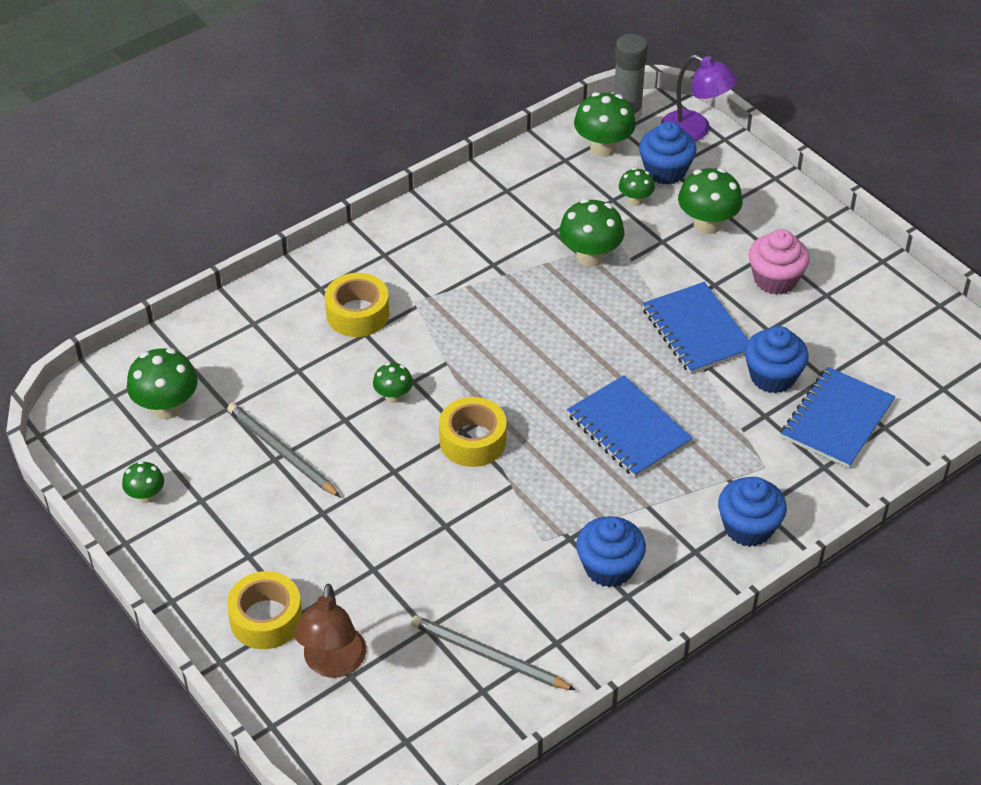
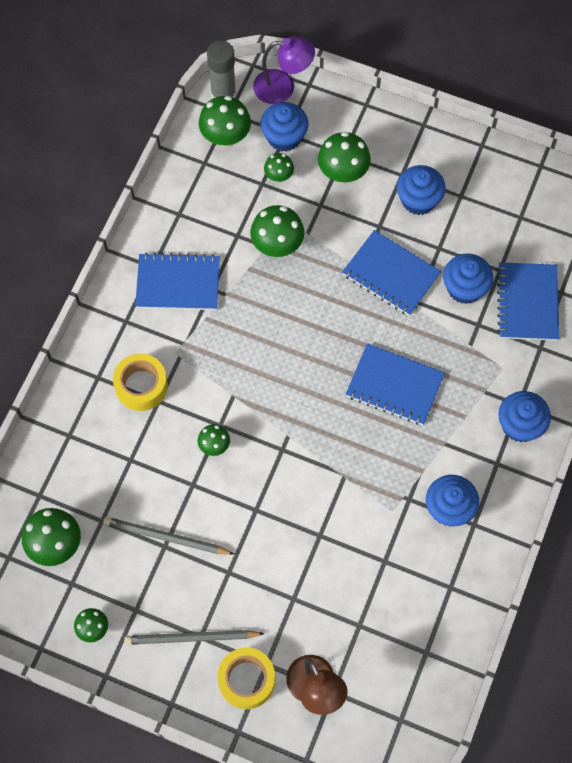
camera: 30 degrees left, 20 degrees up
grey pencil [411,615,575,690] -> grey pencil moved to [124,630,265,645]
yellow tape [439,397,507,467] -> none
pink cupcake [749,229,810,295] -> blue cupcake [397,165,446,215]
none -> blue notebook [135,252,220,310]

